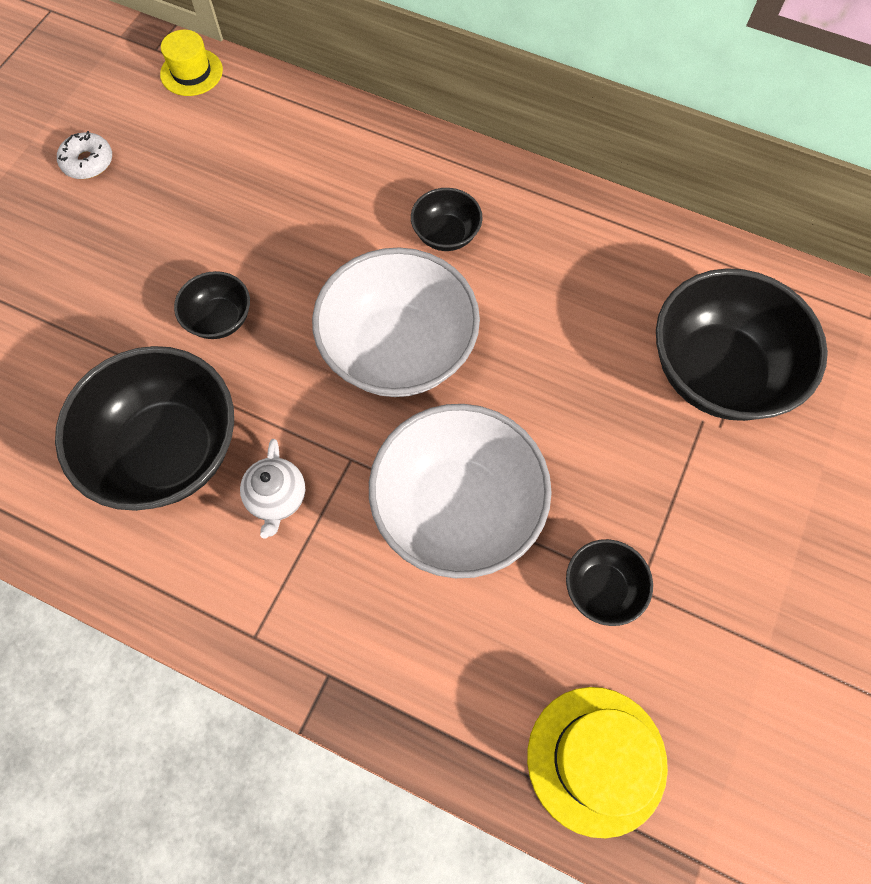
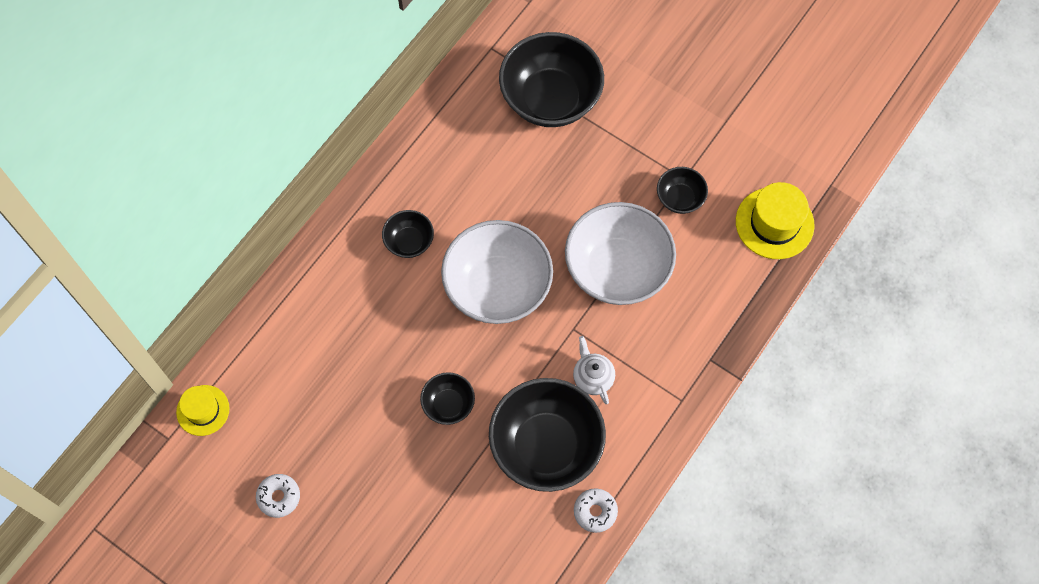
camera: 80 degrees left, 0 degrees up
white teapot [240,439,305,539] -> white teapot turned 120 degrees counterclockwise [573,336,615,404]
none -> white donut [574,488,618,533]

